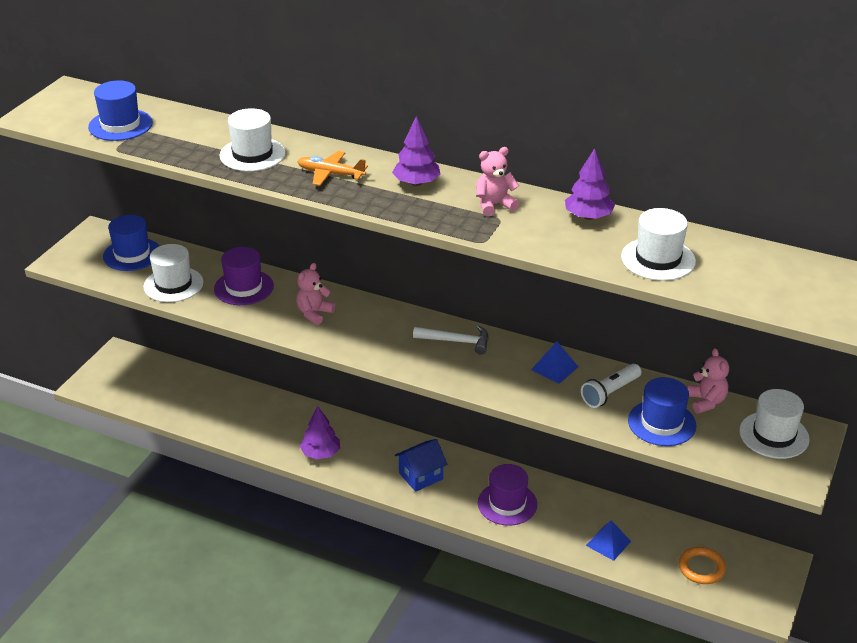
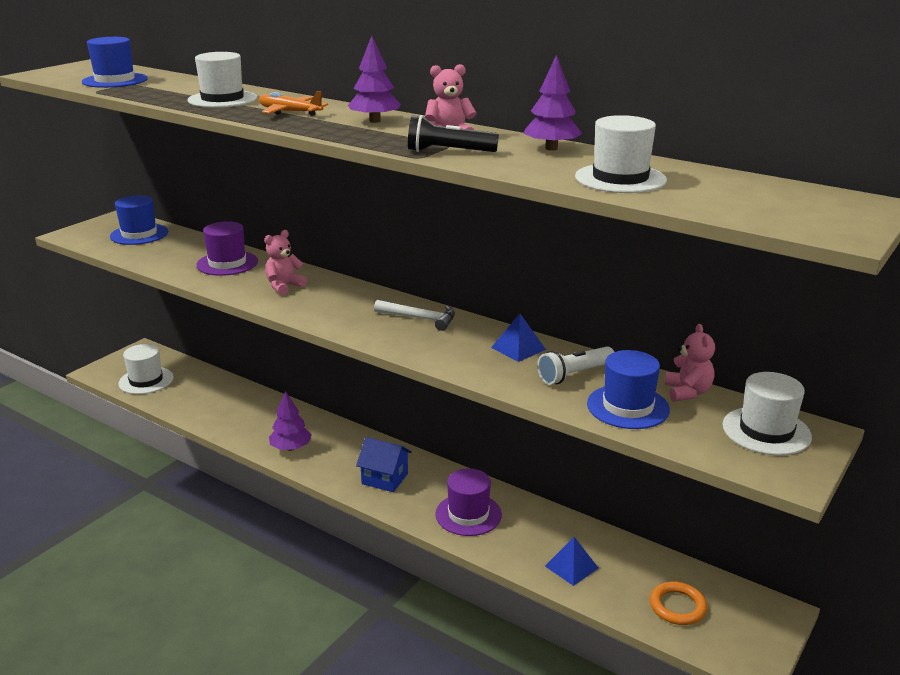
camera: 10 degrees right, 10 degrees down
white hat [144,244,204,302] -> white hat moved to [118,344,173,394]
blue house [395,439,448,492] -> blue house turned 45 degrees clockwise [356,437,412,492]
none -> black flashlight [408,115,499,152]

